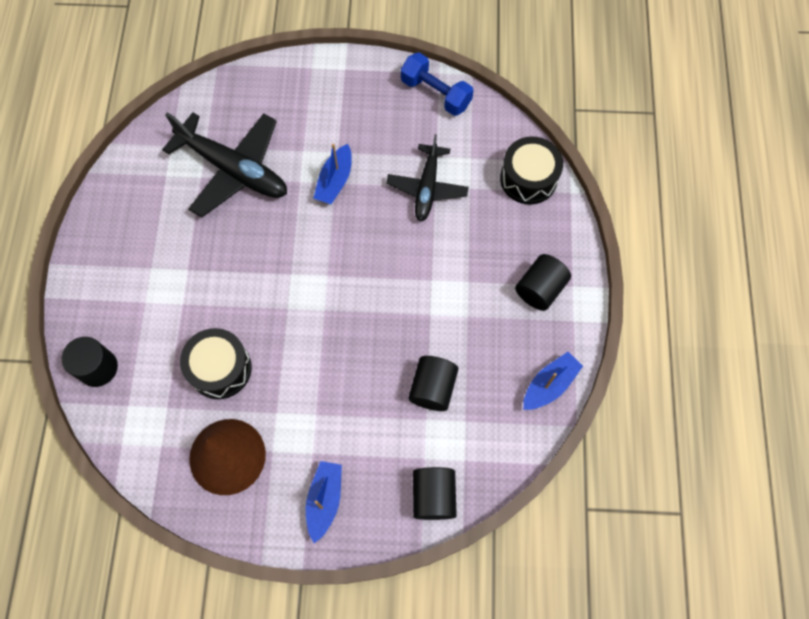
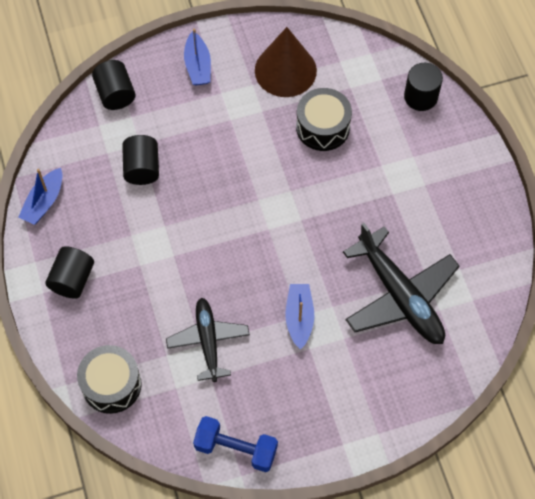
camera: 160 degrees right, 5 degrees down
black plane [162,112,287,218] -> black plane turned 135 degrees counterclockwise [343,223,460,344]

